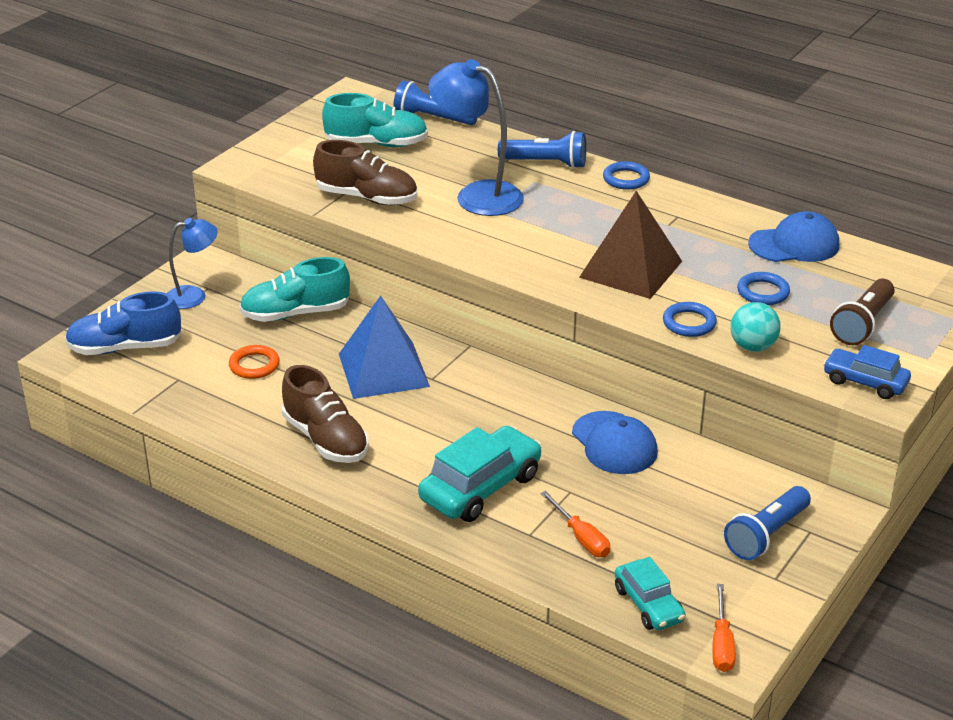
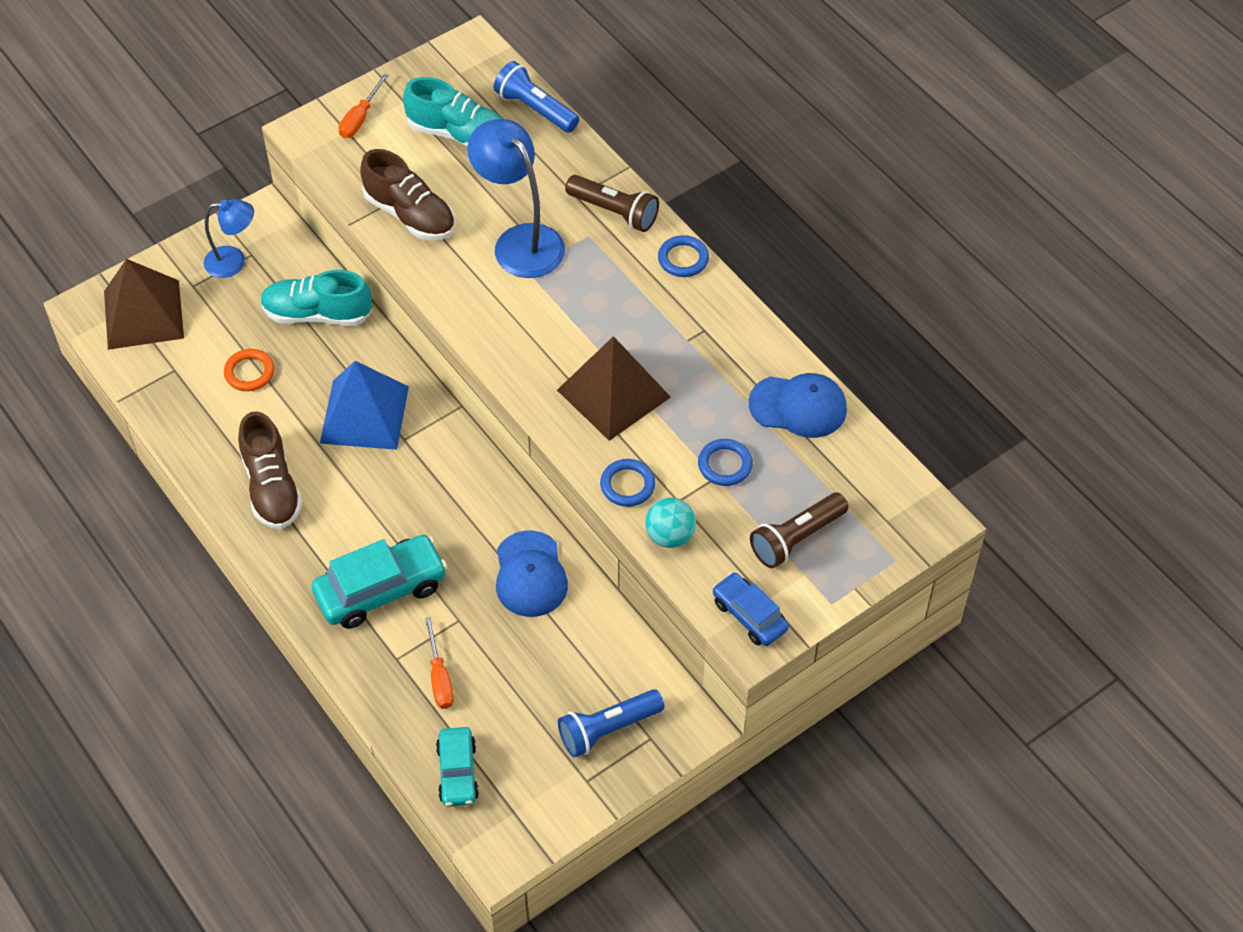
camera: 20 degrees right, 20 degrees up
blue shoe [65,291,181,355] -> brown pyramid [104,259,184,350]
blue flashlight [498,131,586,169] -> brown flashlight [565,175,659,232]
orange screwdriver [712,584,736,672] -> orange screwdriver moved to [339,73,389,138]

